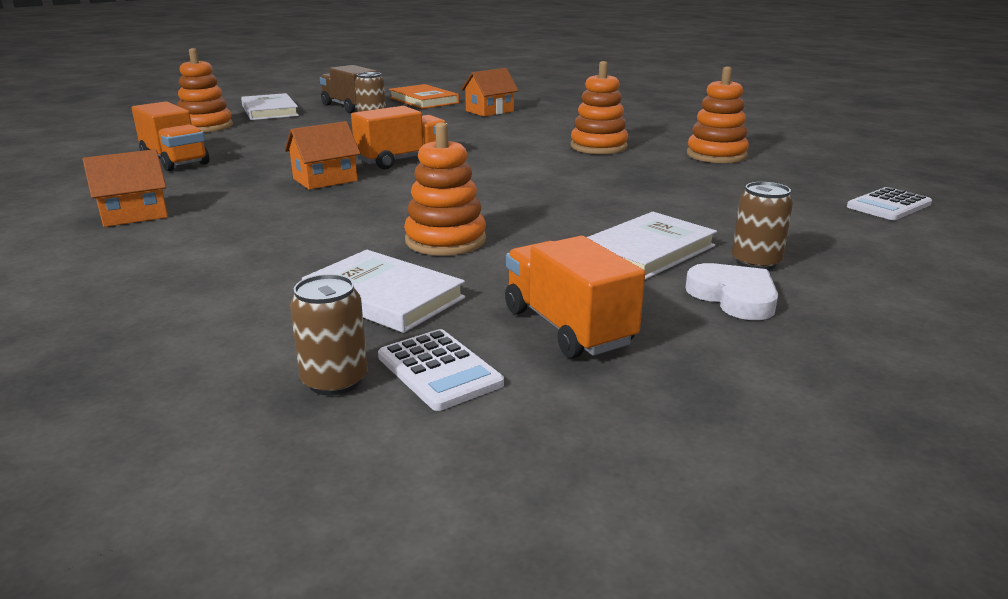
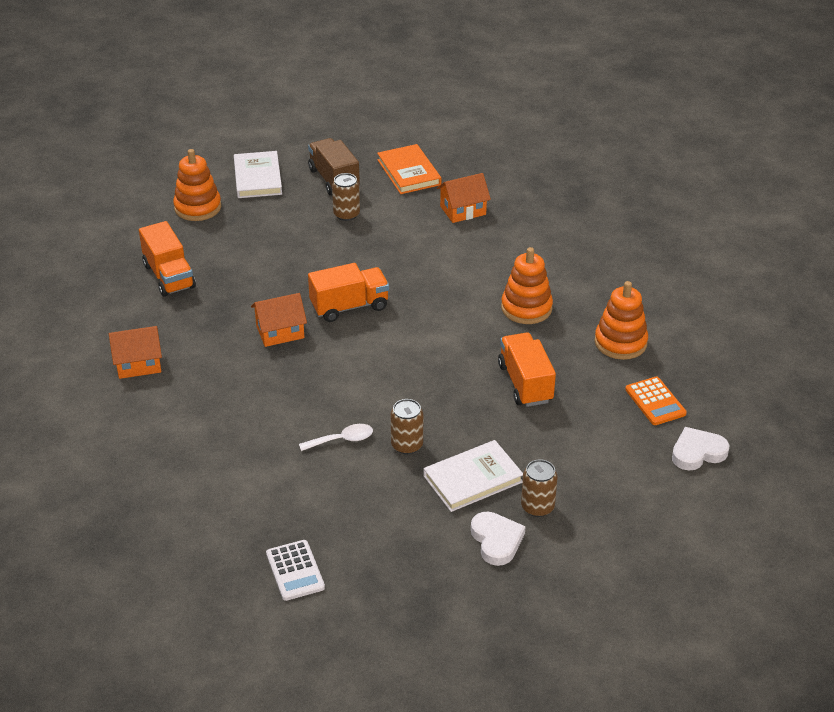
camera: 15 degrees right, 15 degrees up
brown can [290,274,368,396] -> brown can moved to [391,399,423,454]
white book [302,250,465,333] -> none
orange stacking toy [404,122,486,256] -> white spoon [299,424,373,451]
orange truck [505,236,645,358] -> orange truck moved to [498,332,556,407]
white calculator [847,187,932,220] -> white heart [672,427,729,471]
none -> orange calculator [625,377,687,425]

